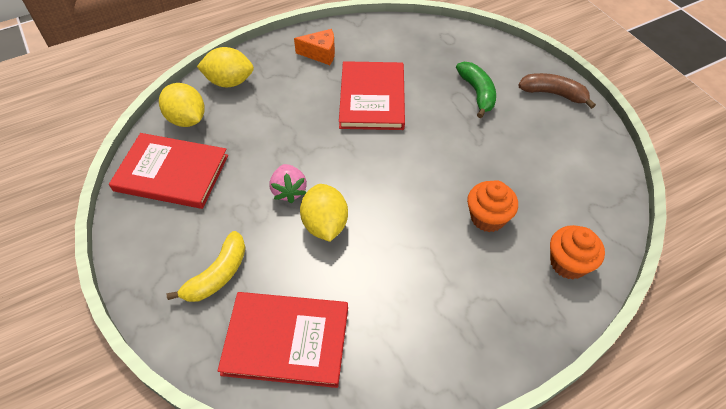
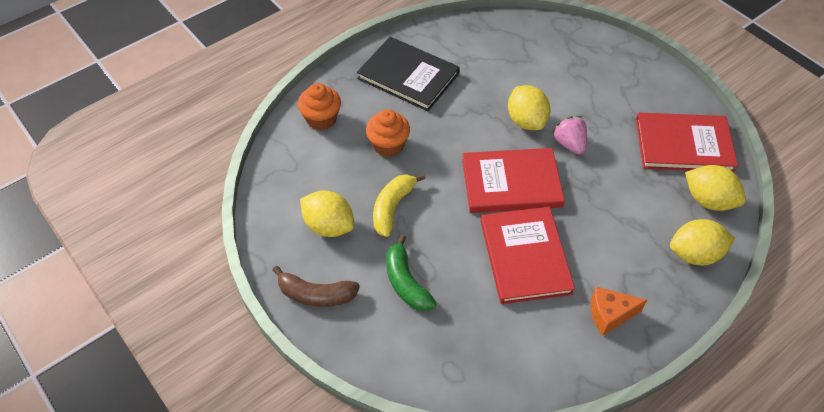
camera: 170 degrees right, 0 degrees up
yellow banana [166,231,246,302] -> yellow banana moved to [373,174,425,237]
red book [217,292,348,388] -> red book moved to [462,148,565,213]
none -> yellow lemon [300,190,354,237]
none -> black book [357,37,460,111]

